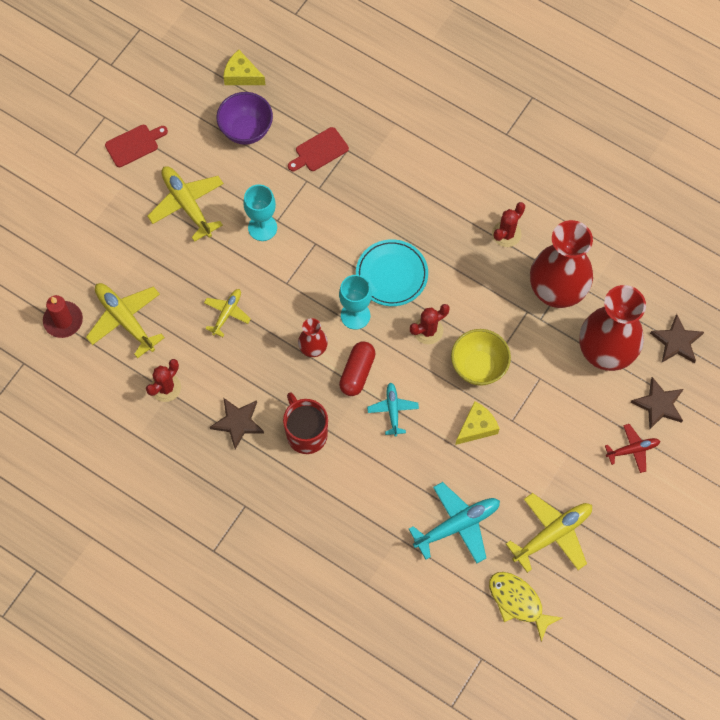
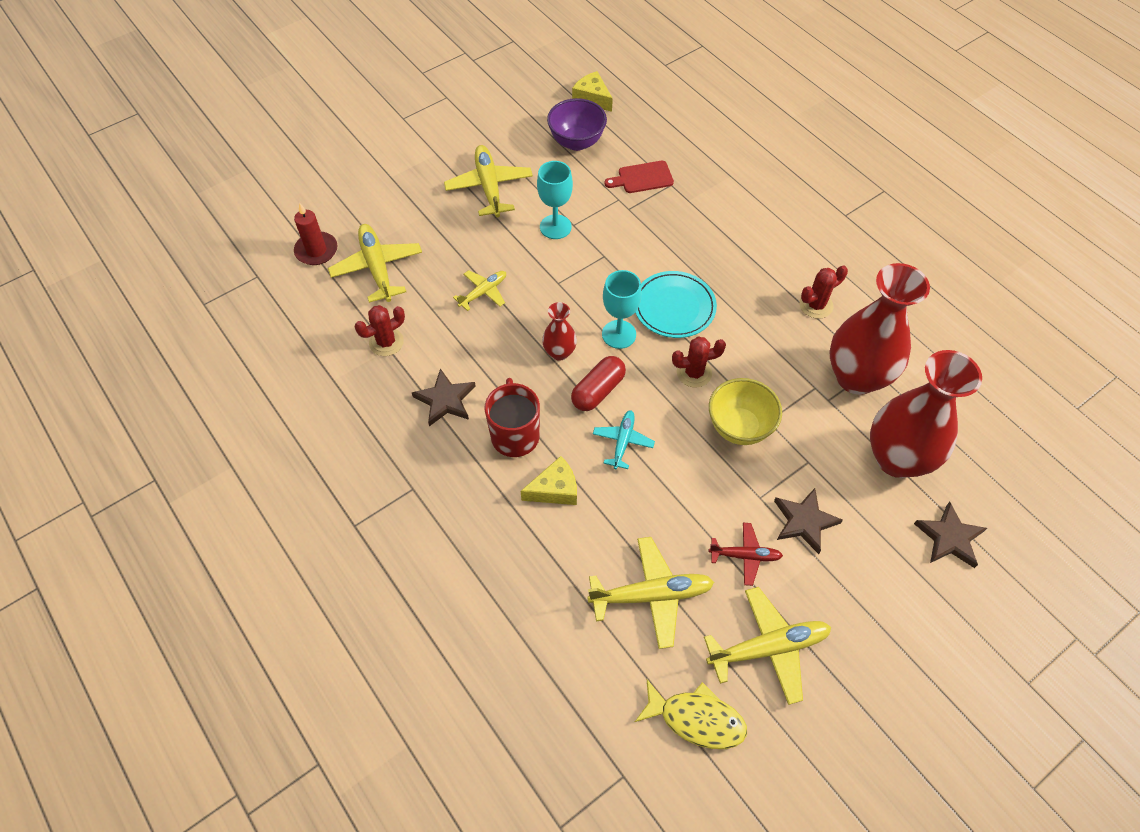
camera: 20 degrees right, 10 degrees down
red cutting board [105,125,168,167] -> none
turquoise plane [409,482,500,563] -> yellow plane [587,537,714,649]
yellow cheese [455,401,500,445] -> yellow cheese moved to [521,456,577,505]
yellow fish [489,572,562,642] -> yellow fish turned 135 degrees clockwise [635,679,747,749]
red plane [605,424,660,473] -> red plane moved to [708,523,783,586]
brown star [650,314,704,363] -> brown star moved to [774,488,843,554]

